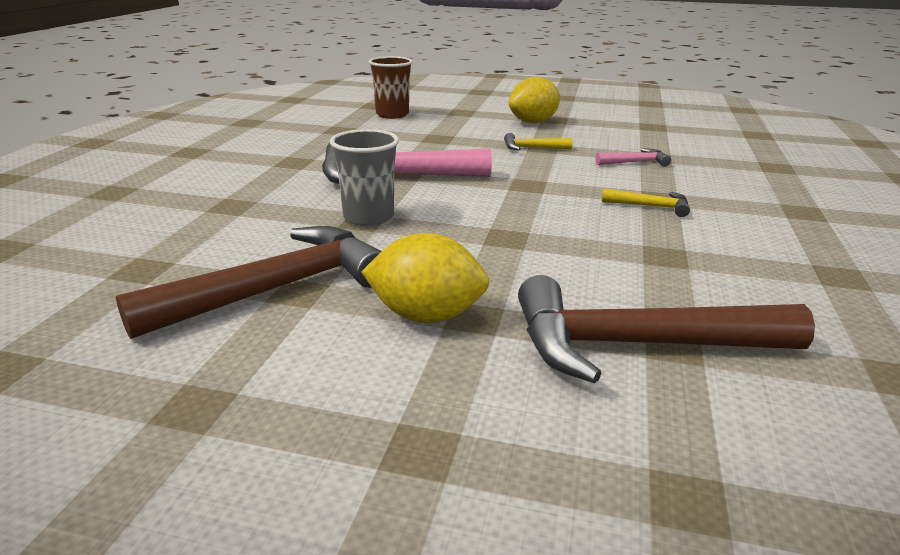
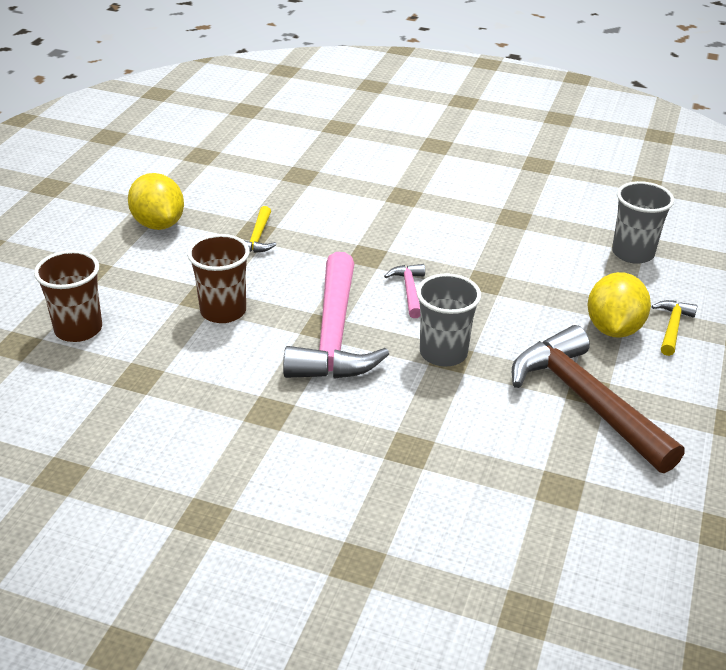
camera: 85 degrees left, 10 degrees up
brown hammer [518,275,815,383] -> grey cup [612,181,674,264]
pink hammer [595,148,671,167] -> pink hammer moved to [384,264,425,318]
yellow hammer [602,189,690,217] -> yellow hammer moved to [651,300,697,356]
none -> brown cup [187,234,250,323]

